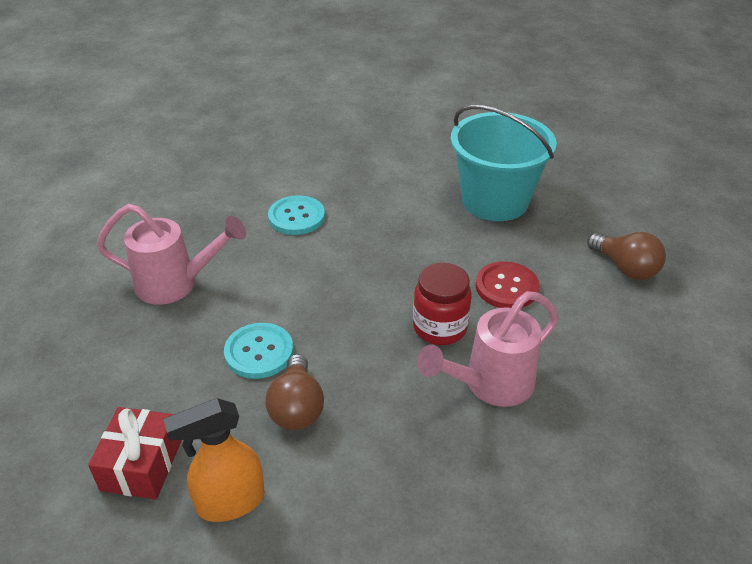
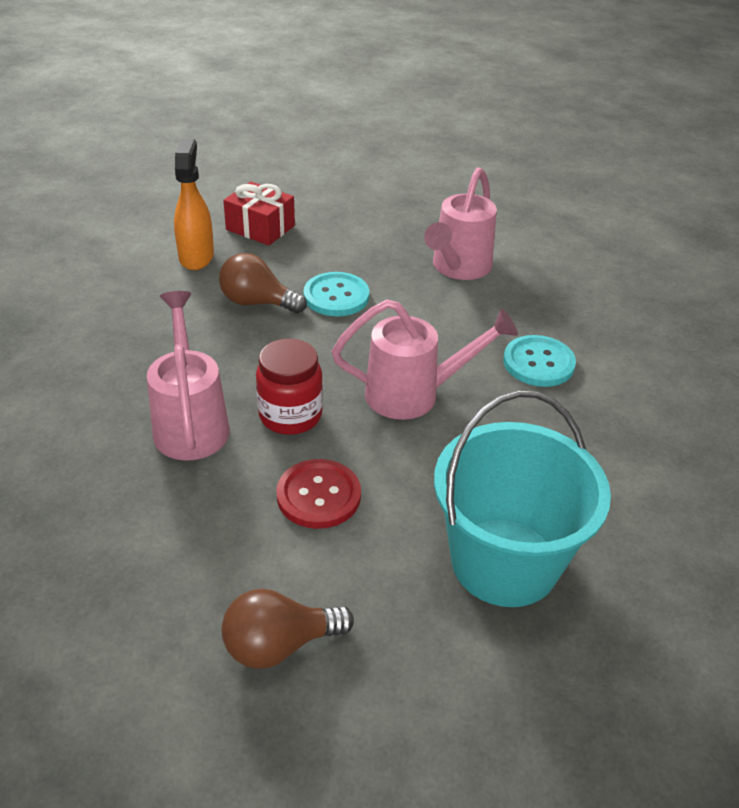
camera: 110 degrees right, 0 degrees up
none -> pink watering can [332,299,518,420]

